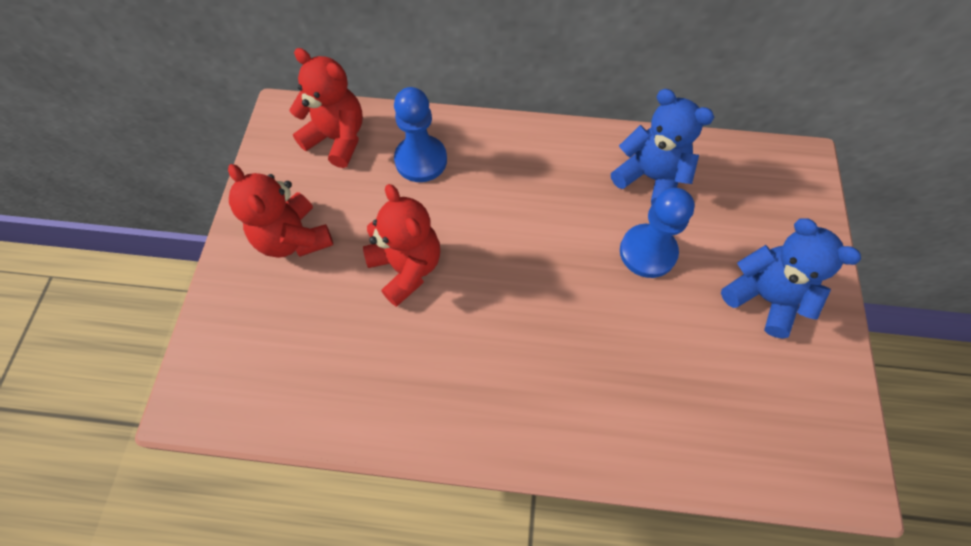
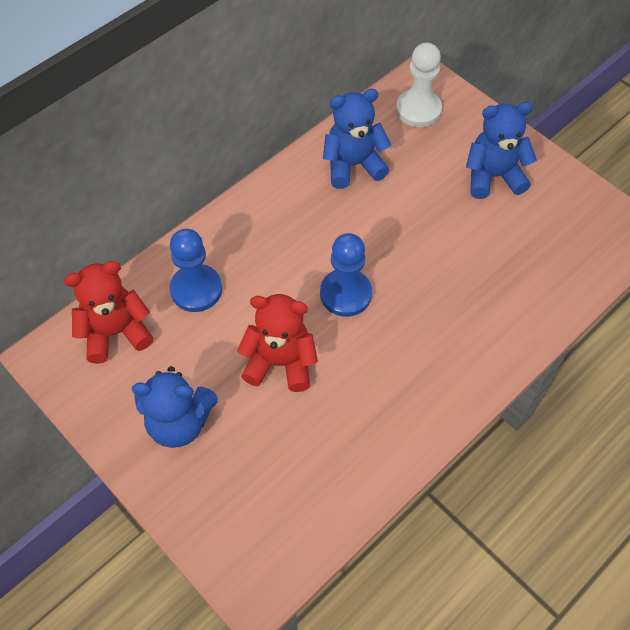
camera: 50 degrees left, 5 degrees down
red teddy bear [228,164,333,258] -> blue teddy bear [132,366,218,448]
blue pawn [620,188,695,278] -> blue pawn moved to [320,233,372,317]
none -> white pawn [396,43,442,127]

